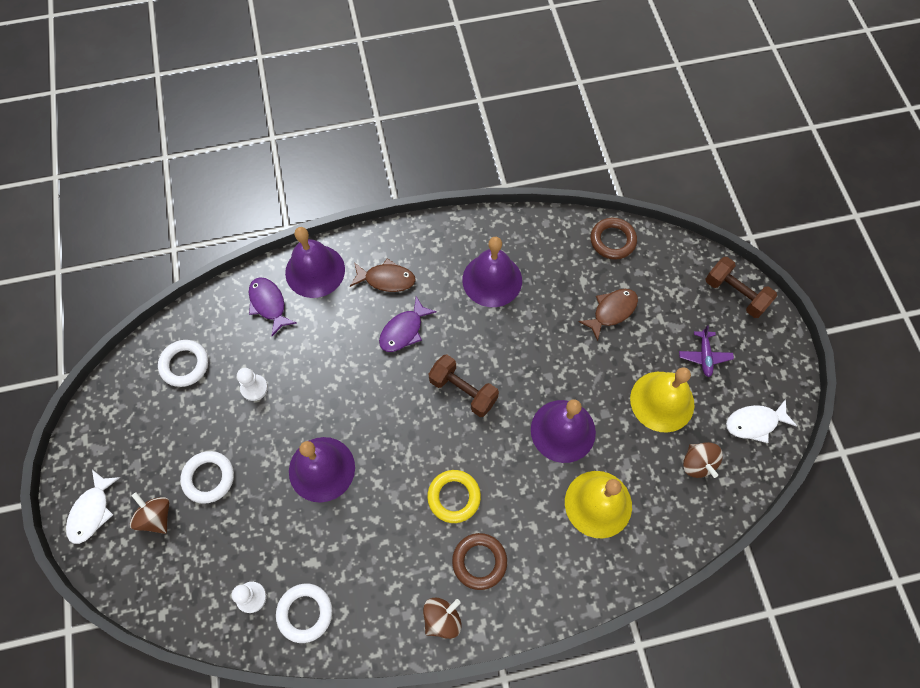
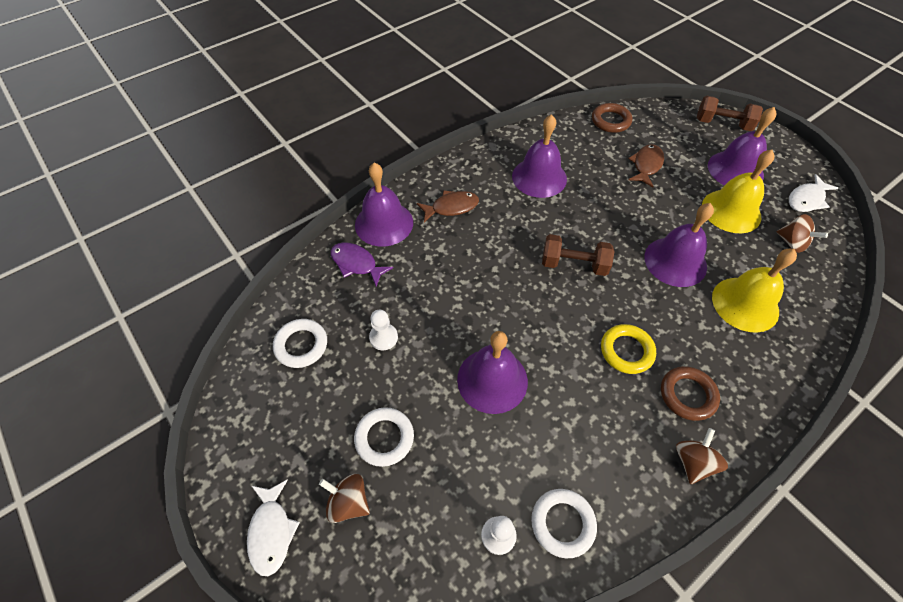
camera: 25 degrees left, 10 degrees down
purple fish [379,296,437,352] -> none
purple plane [679,325,734,377] -> purple bell [708,107,777,186]

